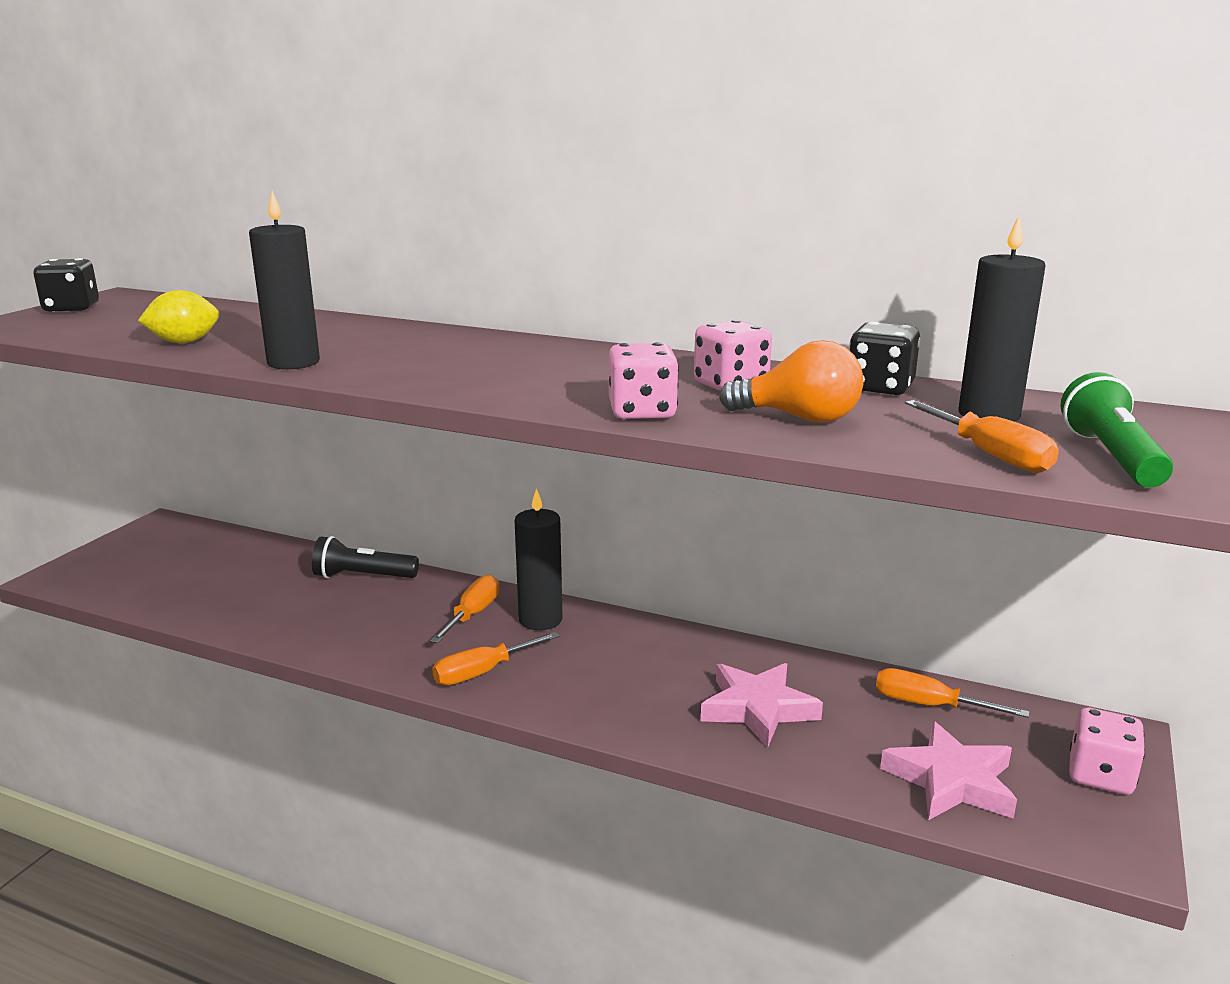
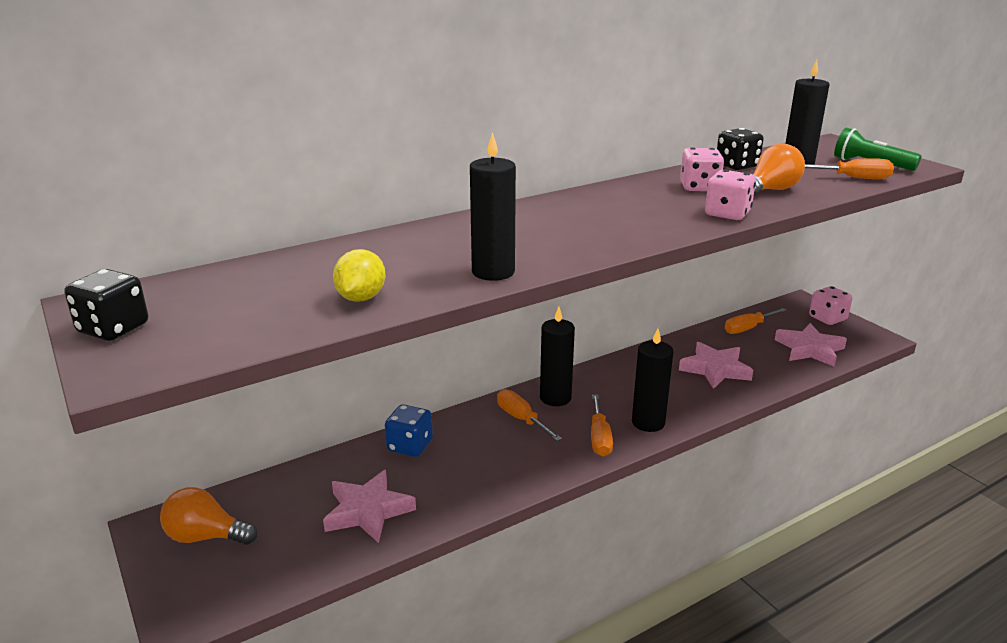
camera: 55 degrees left, 5 degrees up
black flashlight [312,536,419,578] -> blue dice [385,404,433,457]
none -> orange light bulb [160,487,257,545]
none -> pink star [323,470,416,543]
none -> black candle [632,328,673,432]

